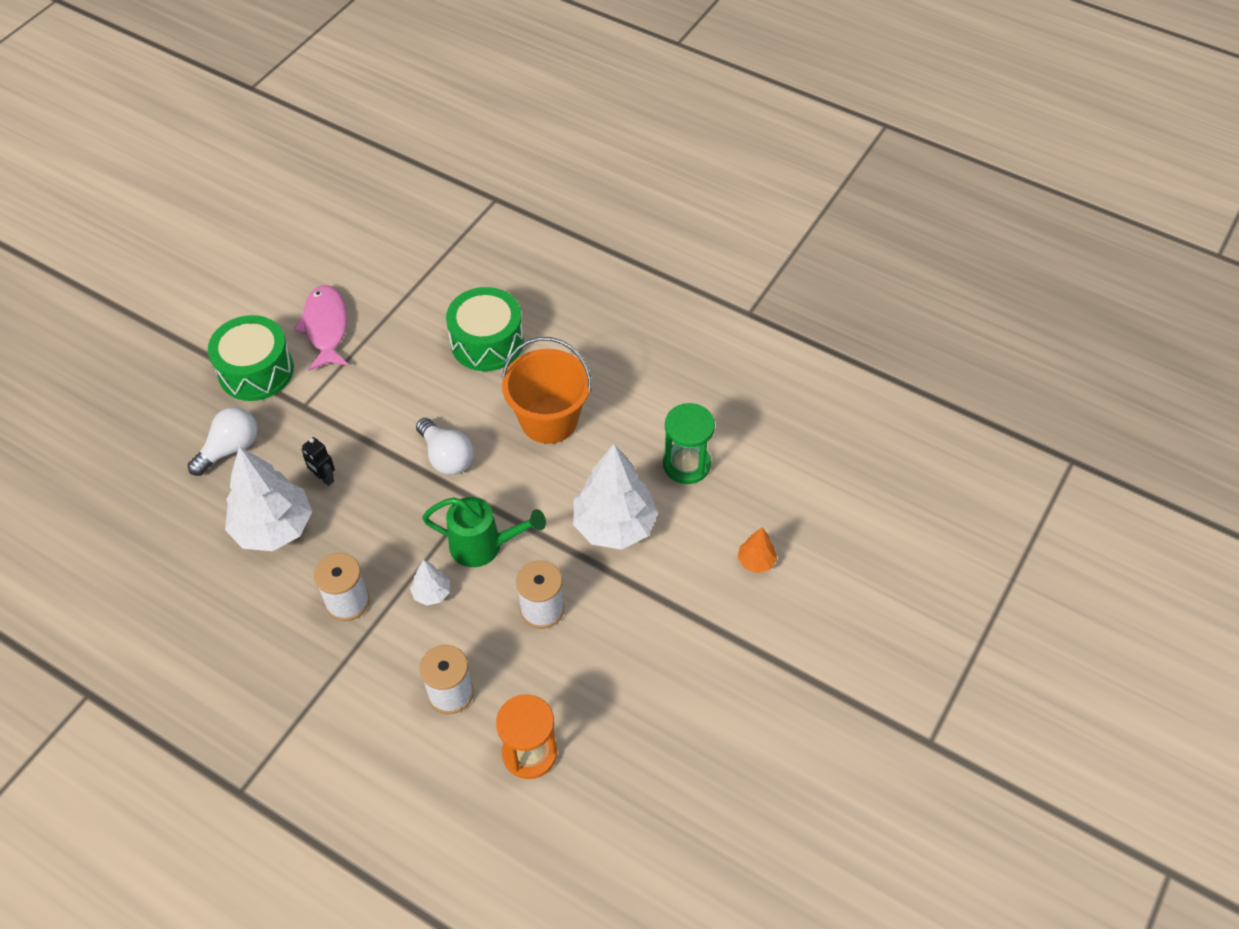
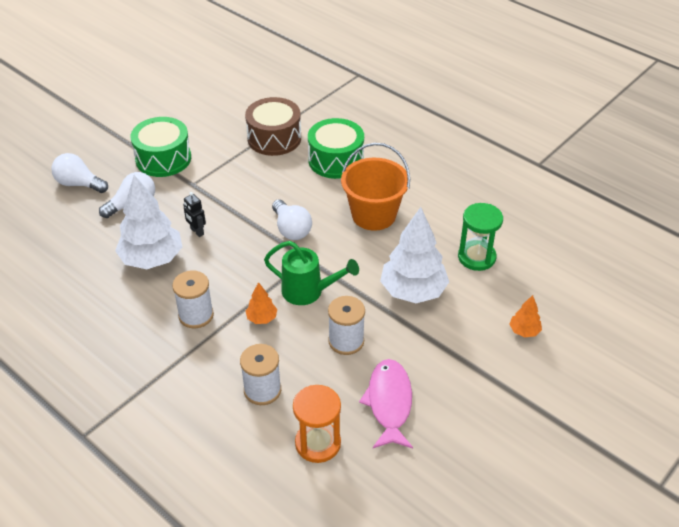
camera: 10 degrees right, 10 degrees down
pink fish [294,285,349,371] -> pink fish moved to [359,359,413,448]
white tree [410,560,450,606] -> orange tree [246,282,277,324]
none -> white light bulb [51,153,108,193]
none -> brown drum [245,97,301,156]

